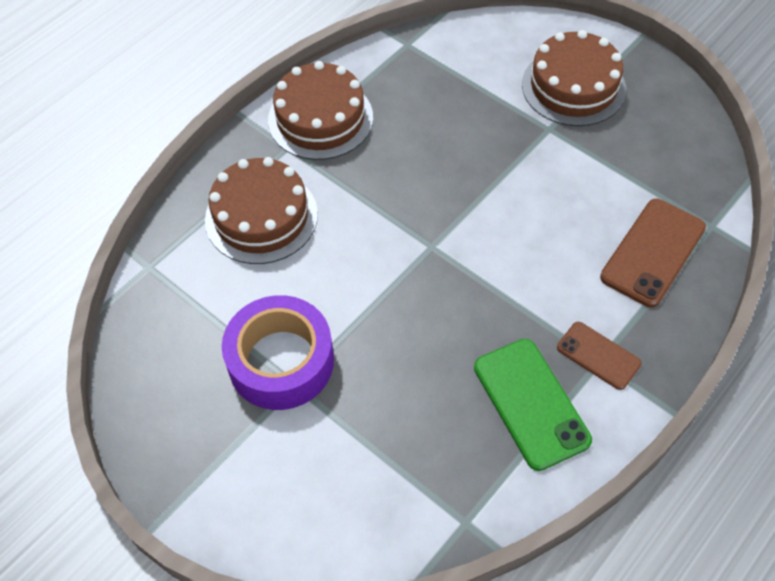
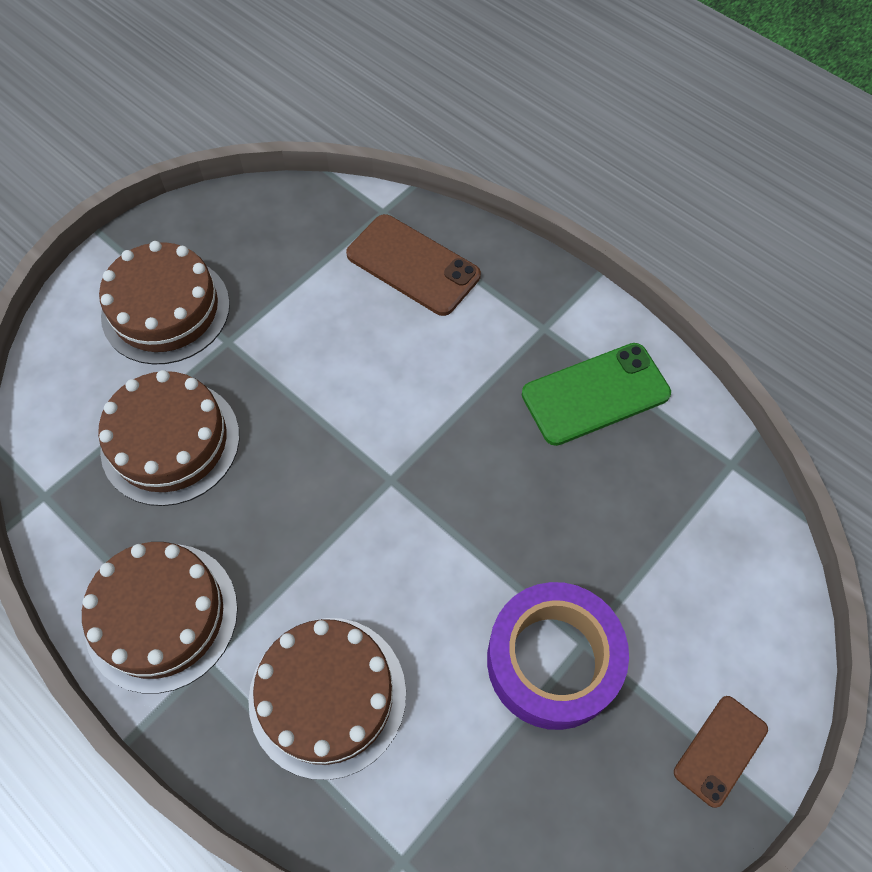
camera: 90 degrees left, 5 degrees up
brown phone [557,322,641,390] -> brown phone moved to [674,696,768,808]
none -> brown cake [98,370,239,506]

